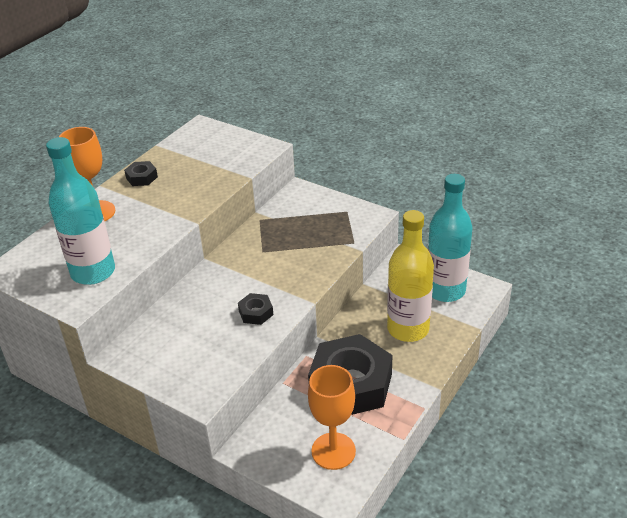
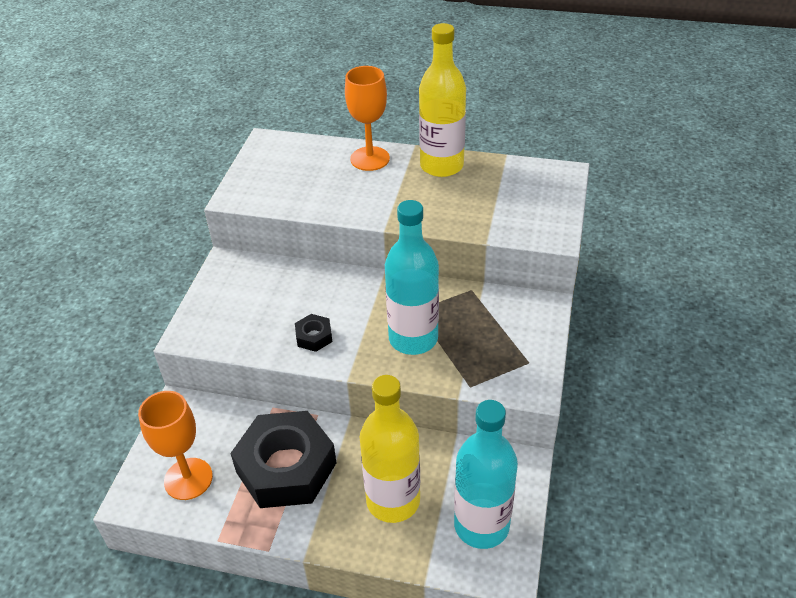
camera: 70 degrees right, 5 degrees up
turquoise bottle [46,137,115,285] -> turquoise bottle moved to [385,200,439,355]
black nut [124,161,158,186] -> yellow bottle [419,23,466,177]

